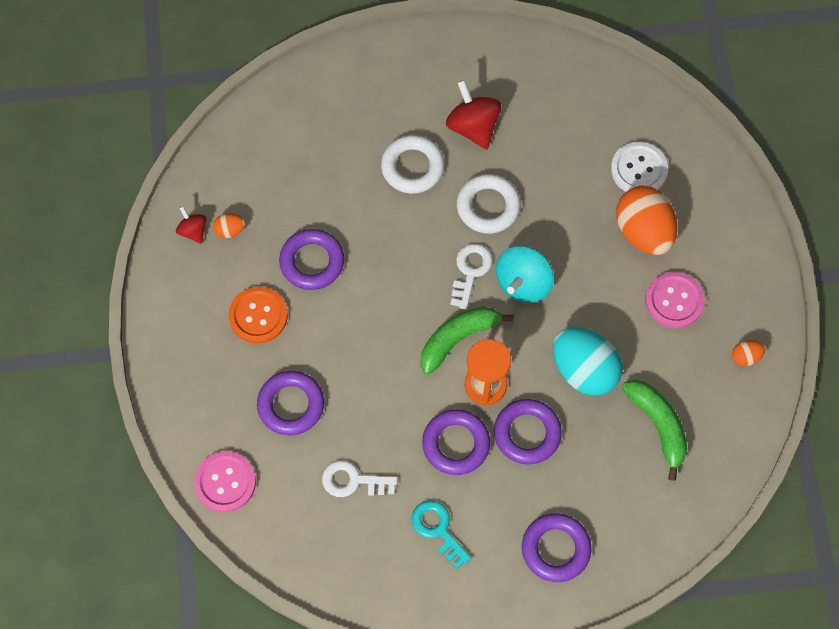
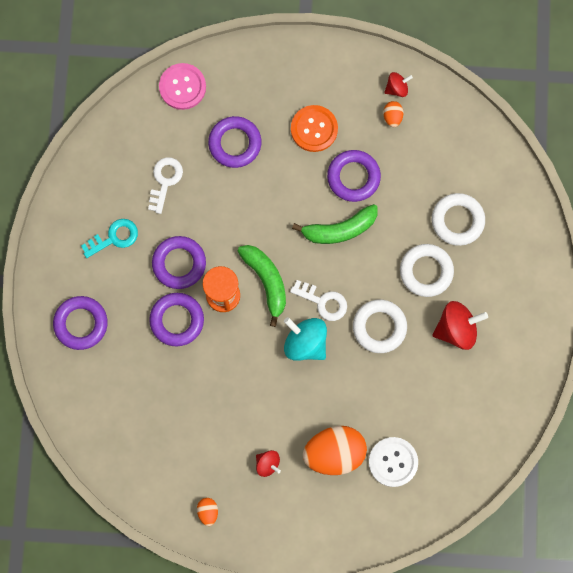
camera: 100 degrees right, 10 degrees up
turquoise egg [553,327,622,396] -> none
green banana [622,380,687,481] -> green banana moved to [292,204,378,244]
pink button [645,272,705,328] -> red spinning top [256,450,281,477]
none -> white ring [432,193,485,246]

